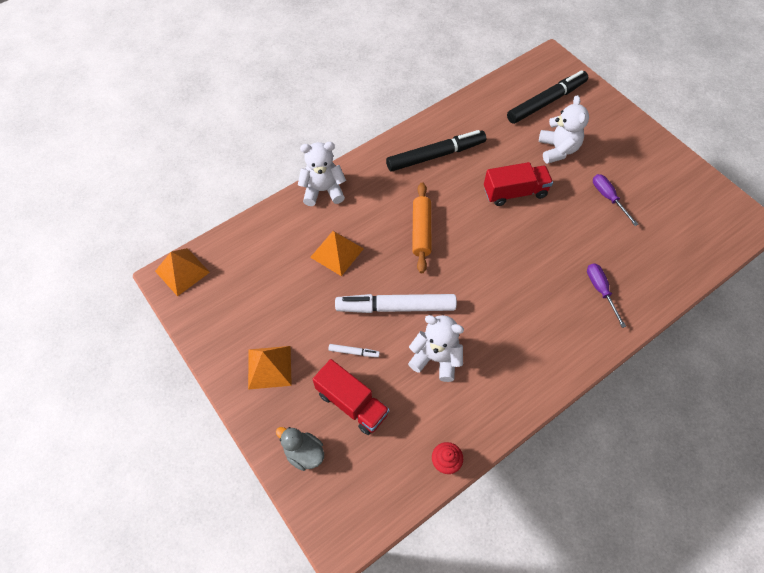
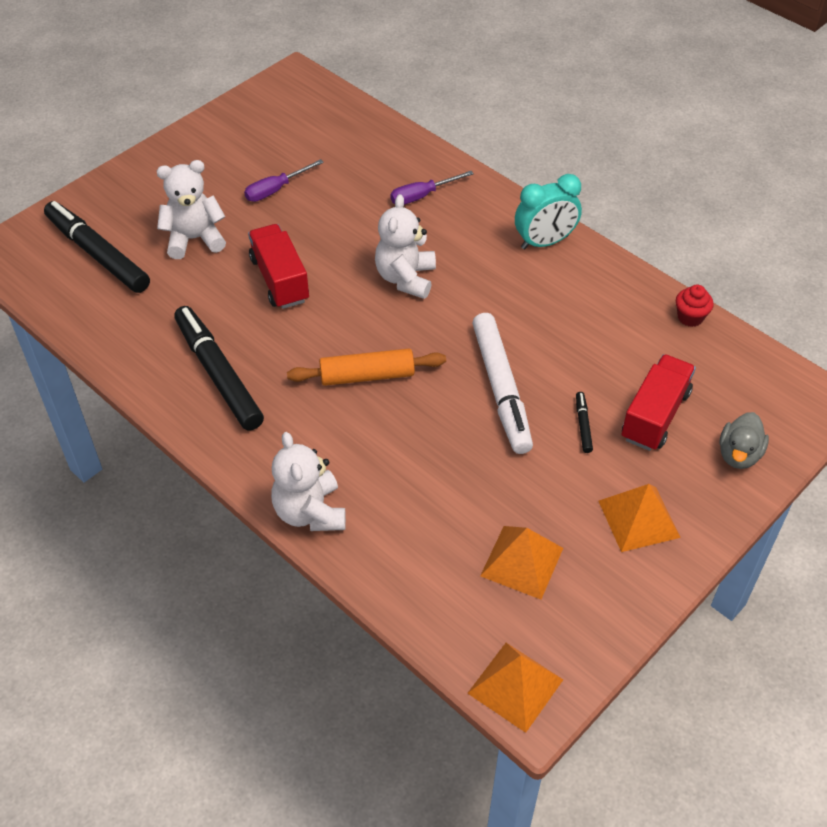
camera: 100 degrees left, 10 degrees down
orange pyramid [310,231,364,276] -> orange pyramid moved to [480,526,563,600]
white marker [328,344,380,357] -> black marker [576,392,593,453]
white teddy bear [408,315,464,382] -> white teddy bear moved to [375,194,436,299]
none -> turquoise clock [515,174,582,249]

